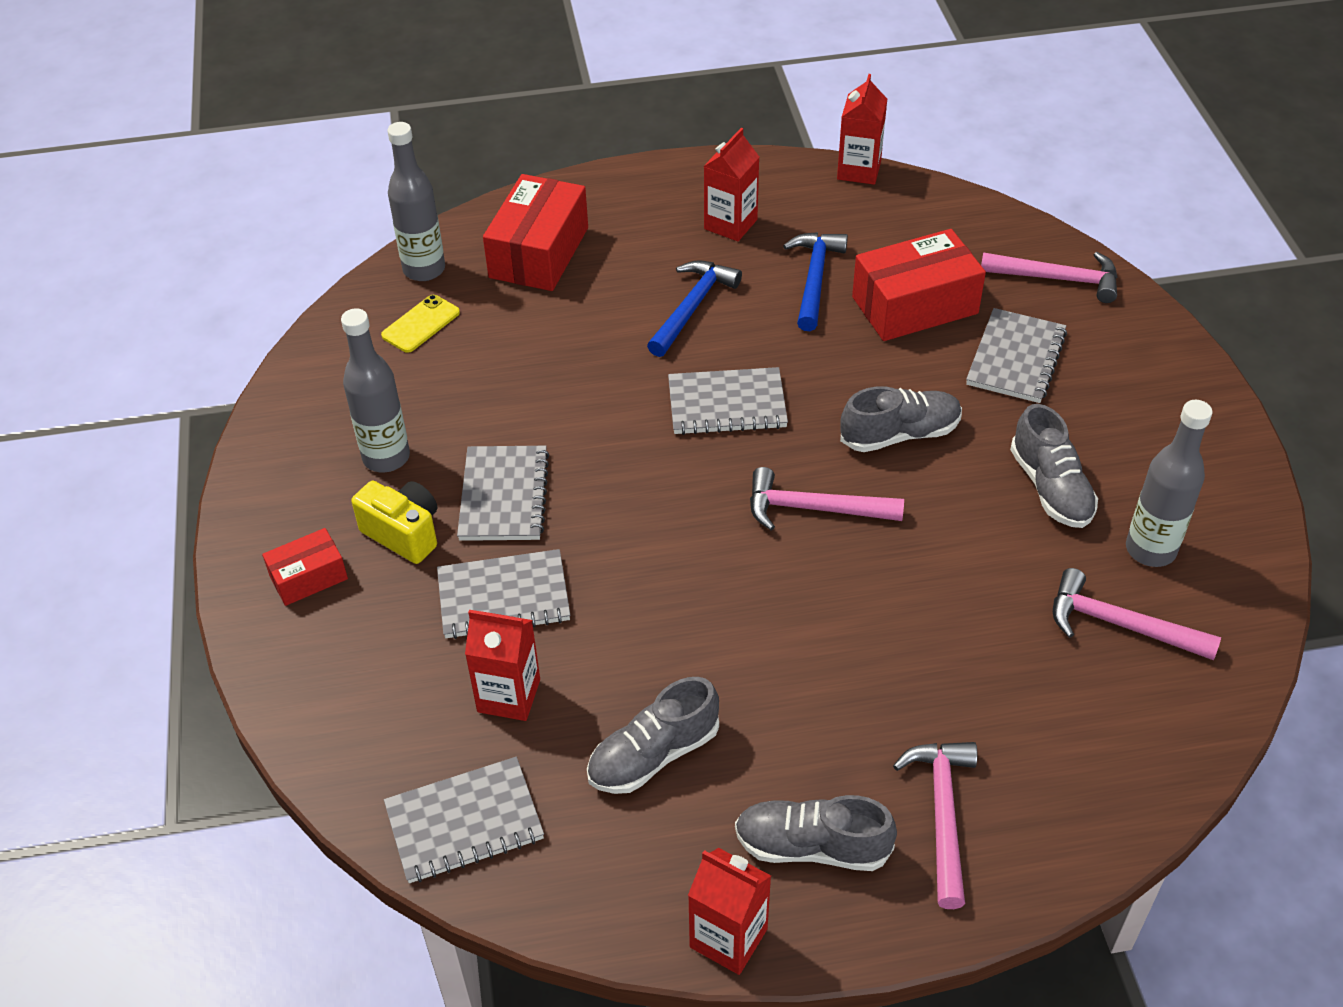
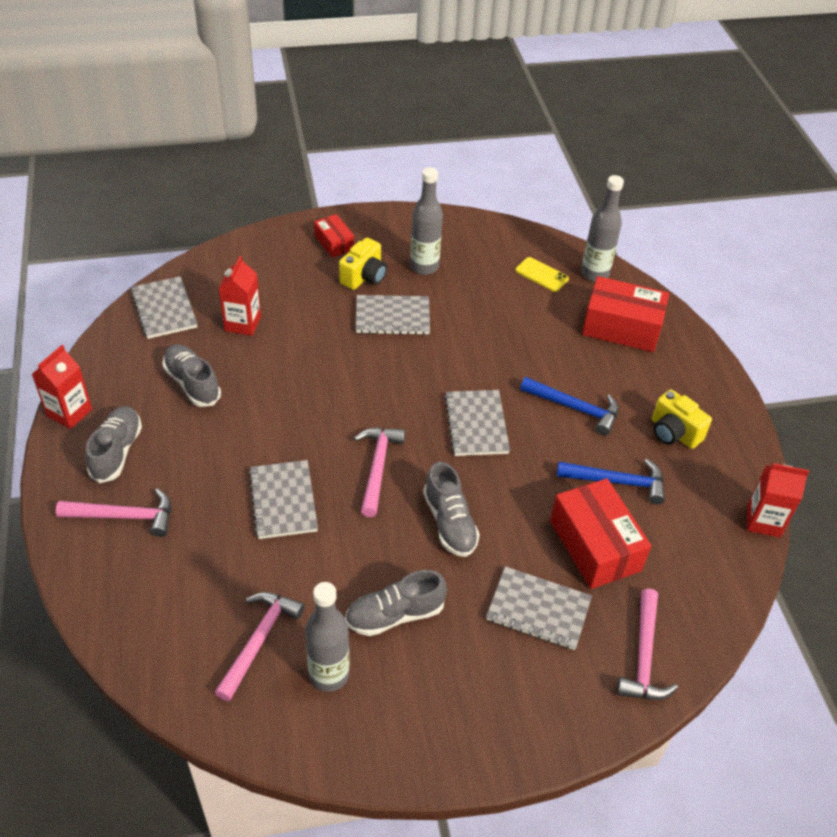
camera: 85 degrees right, 0 degrees up
grey notebook [437,549,570,639] -> grey notebook moved to [249,460,318,539]
red carton [703,128,759,241] -> yellow camera [652,389,712,449]

